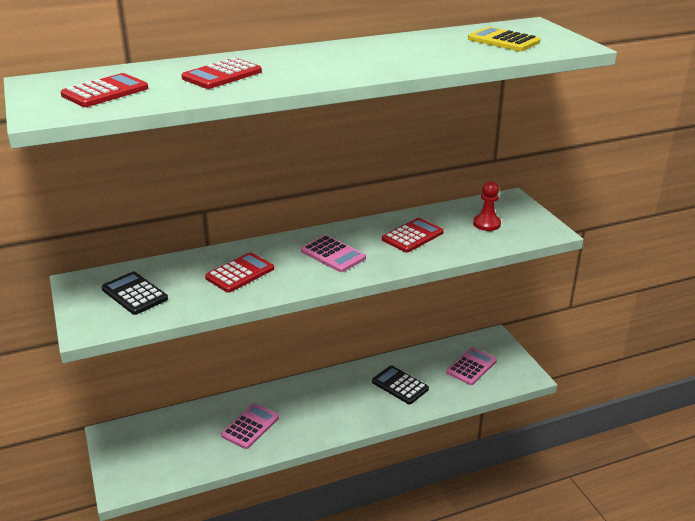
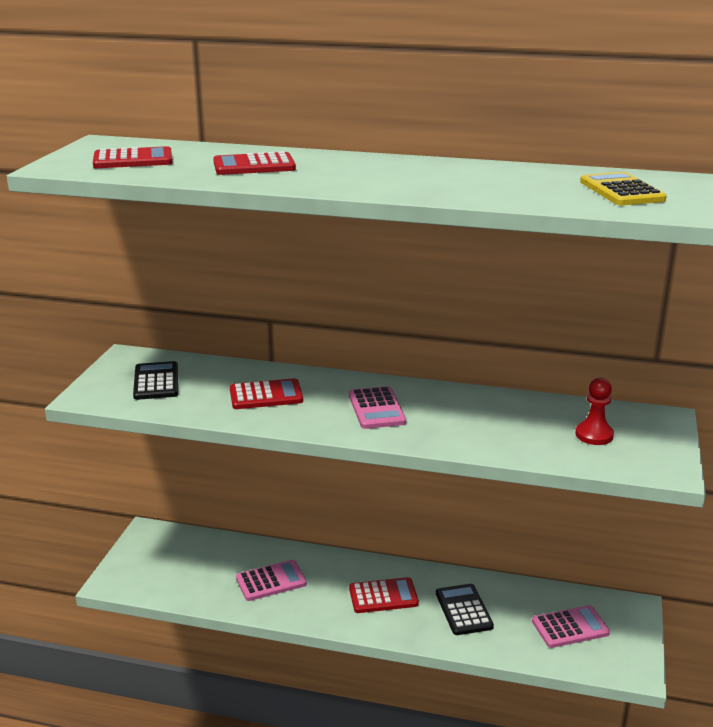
camera: 35 degrees right, 5 degrees down
red calculator [382,218,444,253] -> red calculator moved to [349,577,419,613]

